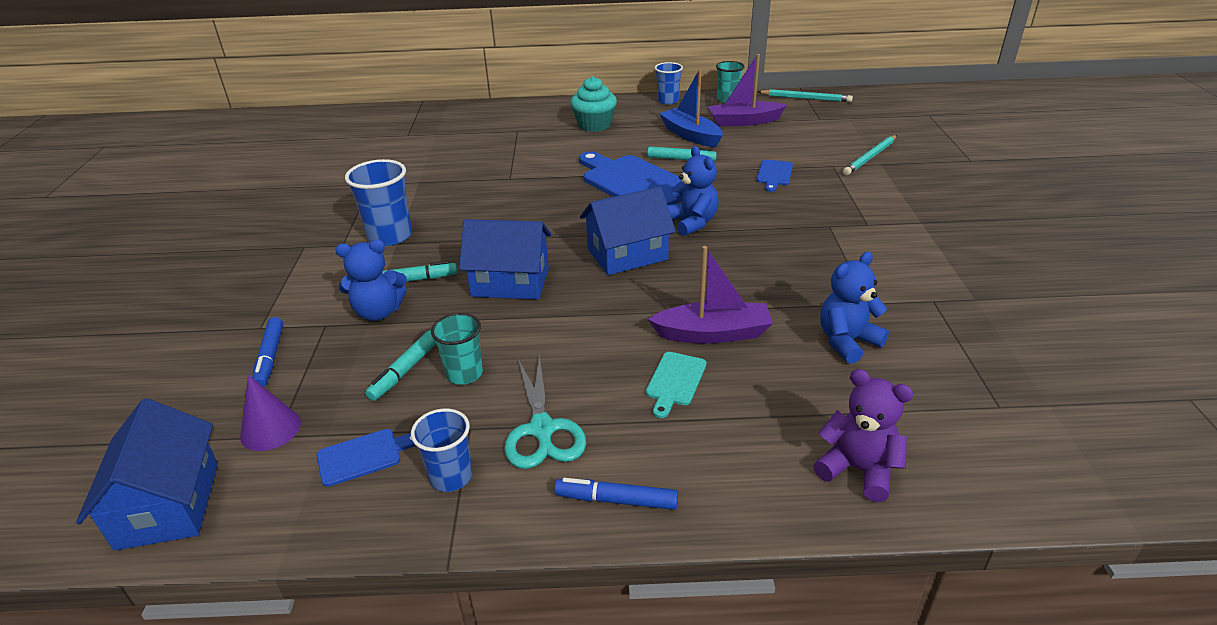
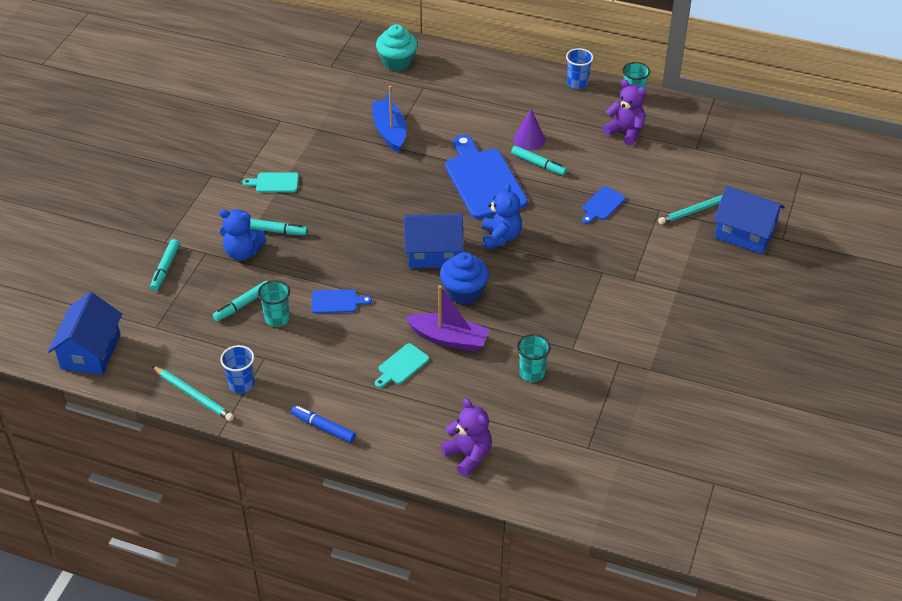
camera: 20 degrees right, 10 degrees up
purple cone [240,375,301,451] -> purple cone moved to [513,109,545,150]
blue marker [252,317,283,387] -> turquoise marker [150,239,180,291]
blue cutting board [317,429,416,487] -> blue cutting board moved to [311,289,372,314]
blue cup [345,159,412,246] -> turquoise cutting board [242,172,299,192]
blue house [459,219,551,299] -> blue house moved to [713,186,785,254]
turquoise scissors [504,354,586,469] -> none
turquoise cupcake [571,77,617,132] -> turquoise cupcake moved to [376,24,418,71]
blue boat [659,69,723,147] -> blue boat moved to [372,86,407,153]
purple boat [708,54,787,126] -> purple teddy bear [603,79,647,146]
turquoise pencil [757,89,853,102] -> turquoise pencil moved to [152,366,234,421]
blue teddy bear [821,252,889,364] -> turquoise cup [517,334,551,382]
none -> blue cupcake [440,252,489,305]

